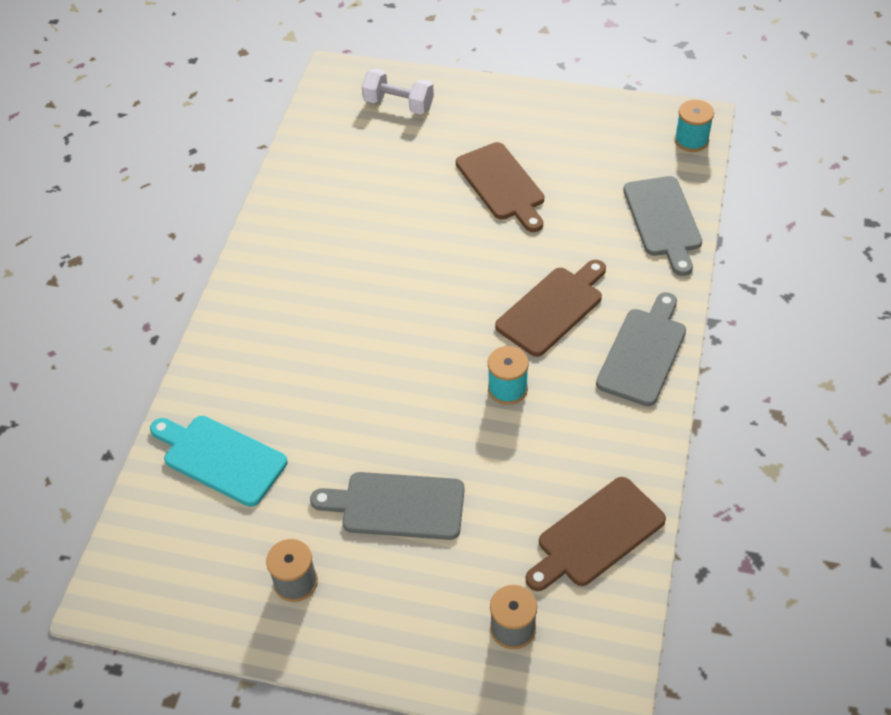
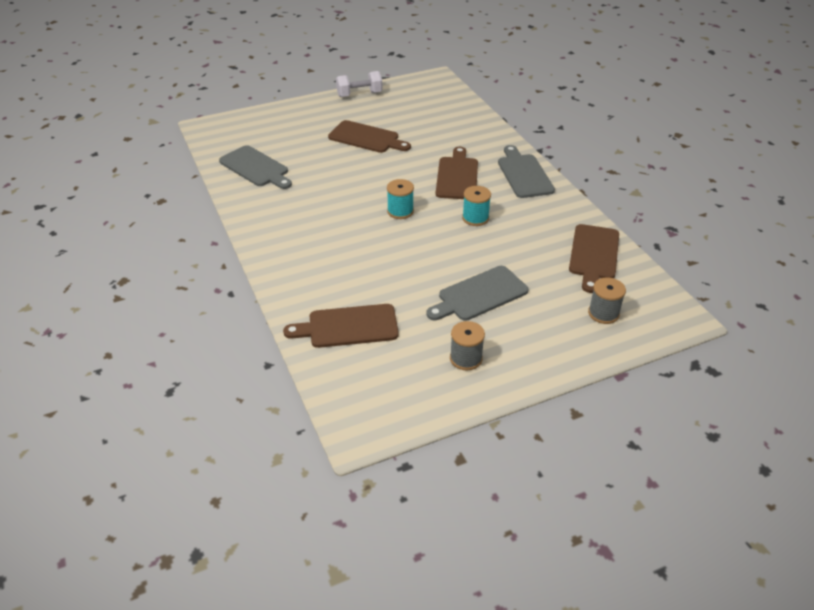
camera: 40 degrees left, 10 degrees down
turquoise cutting board [150,416,287,507] -> brown cutting board [283,304,399,348]
white dumbbell [362,69,434,115] -> white dumbbell moved to [336,71,383,97]
grey cutting board [623,176,702,276] -> grey cutting board moved to [219,145,292,189]
turquoise spool [674,100,714,152] -> turquoise spool moved to [387,179,414,219]

